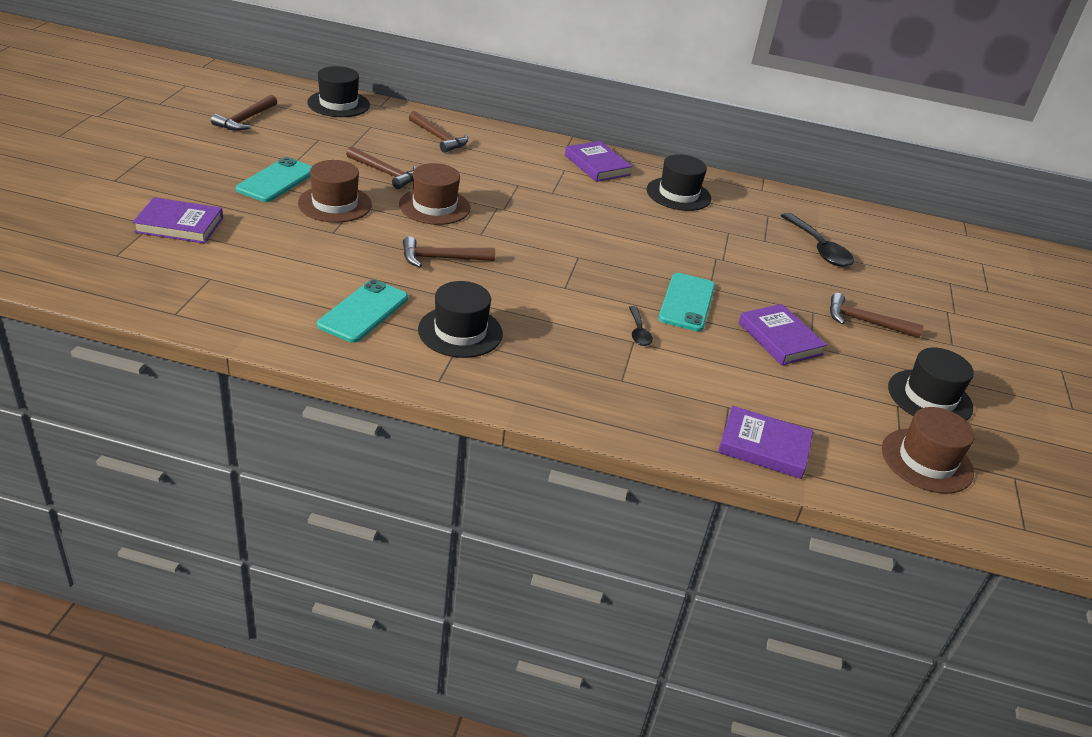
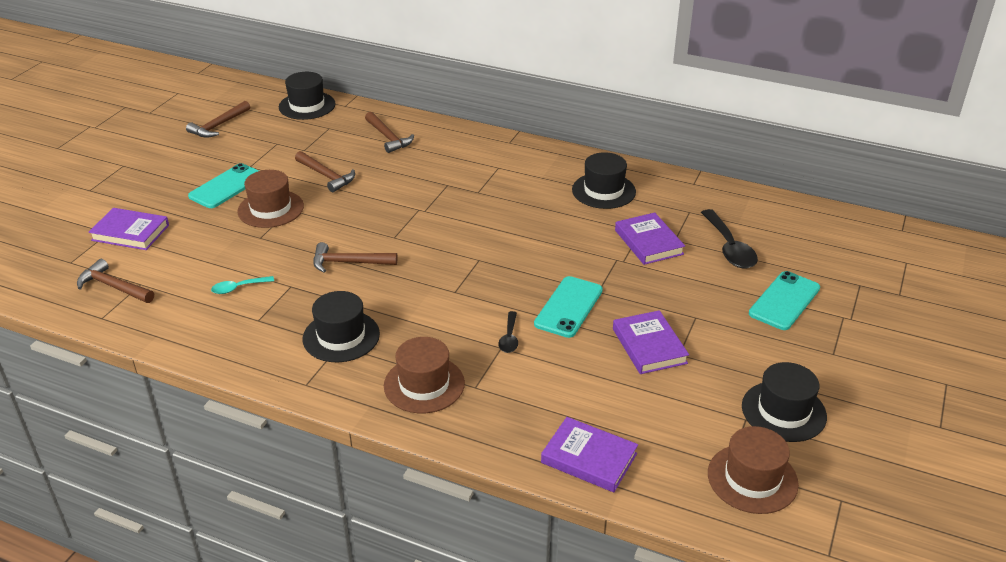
camera: 15 degrees right, 0 degrees up
turquoise phone [317,279,408,343] -> turquoise phone moved to [749,271,820,330]
brown hat [399,163,470,225] -> brown hat moved to [384,337,465,413]
purple book [565,141,632,182] -> purple book moved to [615,213,685,265]
brown hammer [830,293,923,338] -> brown hammer moved to [77,259,154,303]
none -> turquoise spoon [211,276,274,294]

